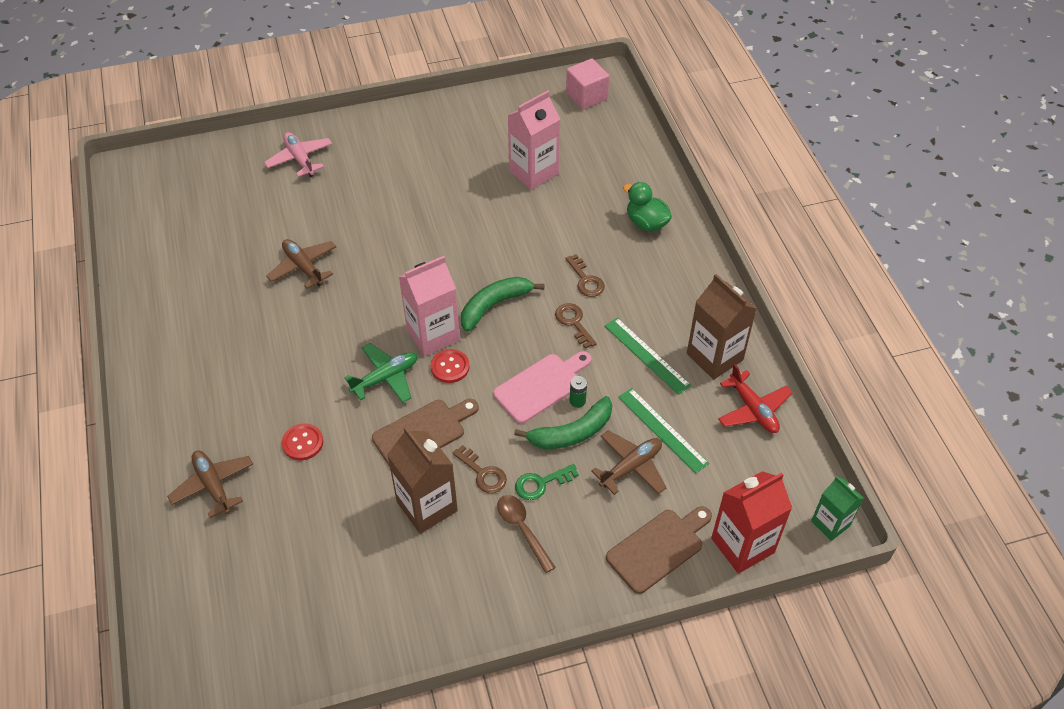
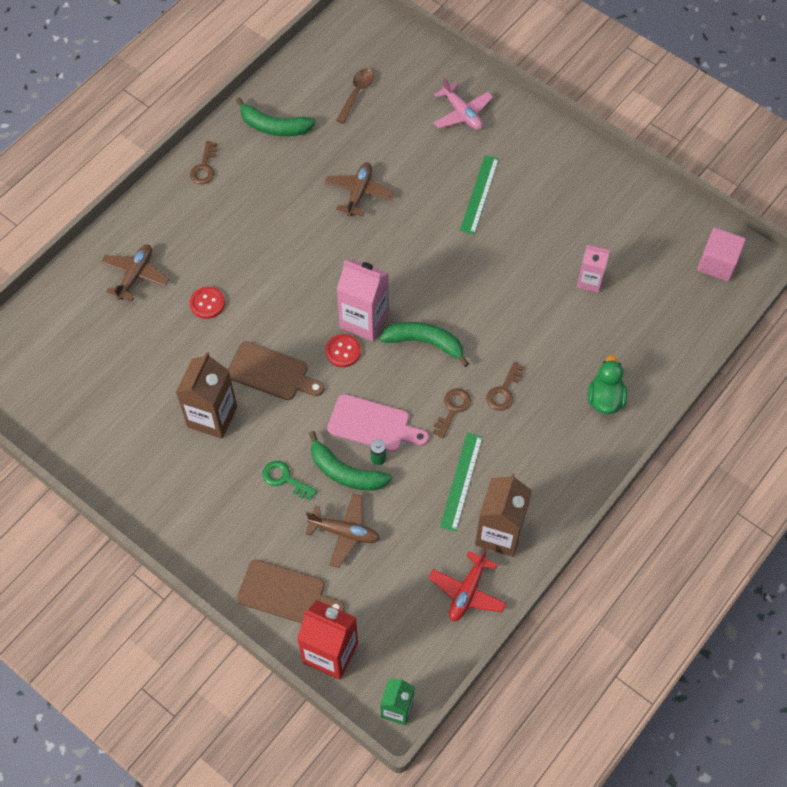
camera: 55 degrees right, 10 degrees up
pink plane [264,132,332,177] -> pink plane turned 120 degrees clockwise [433,77,493,130]
green plane [344,343,417,403] -> none
brown key [453,445,507,493] -> brown key moved to [190,141,217,184]
brown spoon [497,495,556,573] -> brown spoon moved to [336,69,374,124]
pink carton [508,91,560,190] -> pink carton [577,244,610,293], size x0.62
green ruler [618,388,709,474] -> green ruler moved to [460,155,499,234]
none -> green banana [236,98,316,136]

